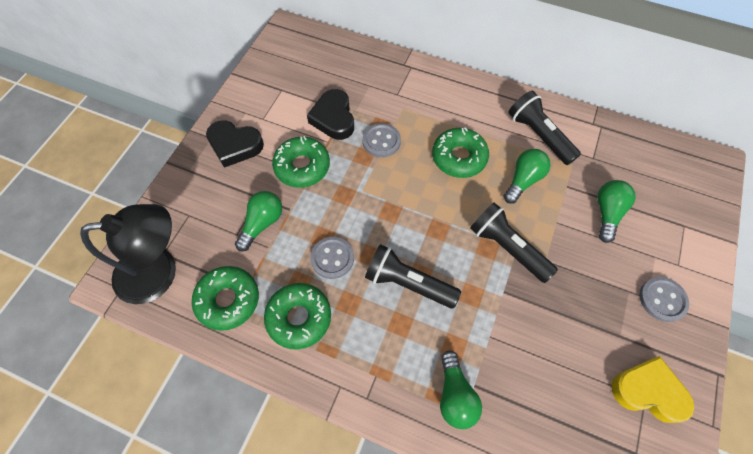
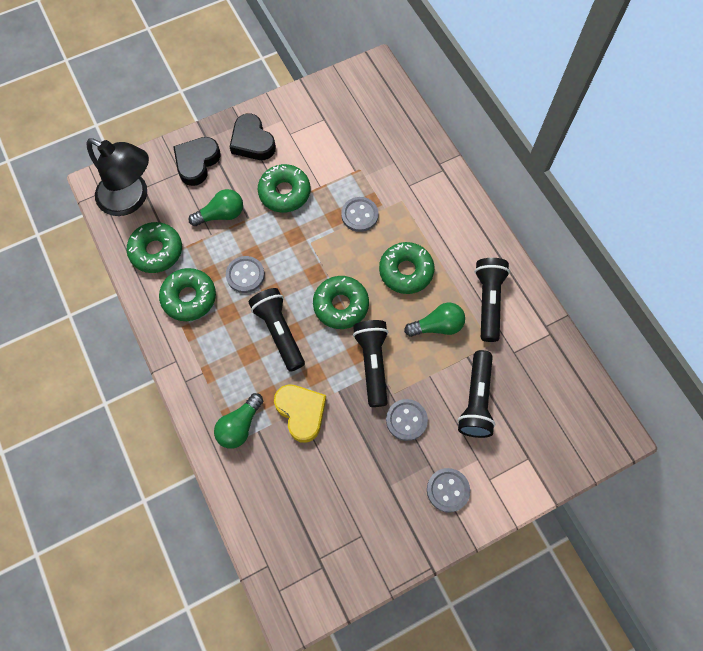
camera: 40 degrees right, 5 degrees up
black heart [307,89,354,140] -> black heart moved to [173,137,221,186]
green light bulb [597,180,636,243] -> black flashlight [457,350,496,438]
yellow heart [612,356,694,423] -> yellow heart moved to [274,384,326,443]
none -> green donut [313,276,369,329]
none -> grey button [386,399,428,441]

